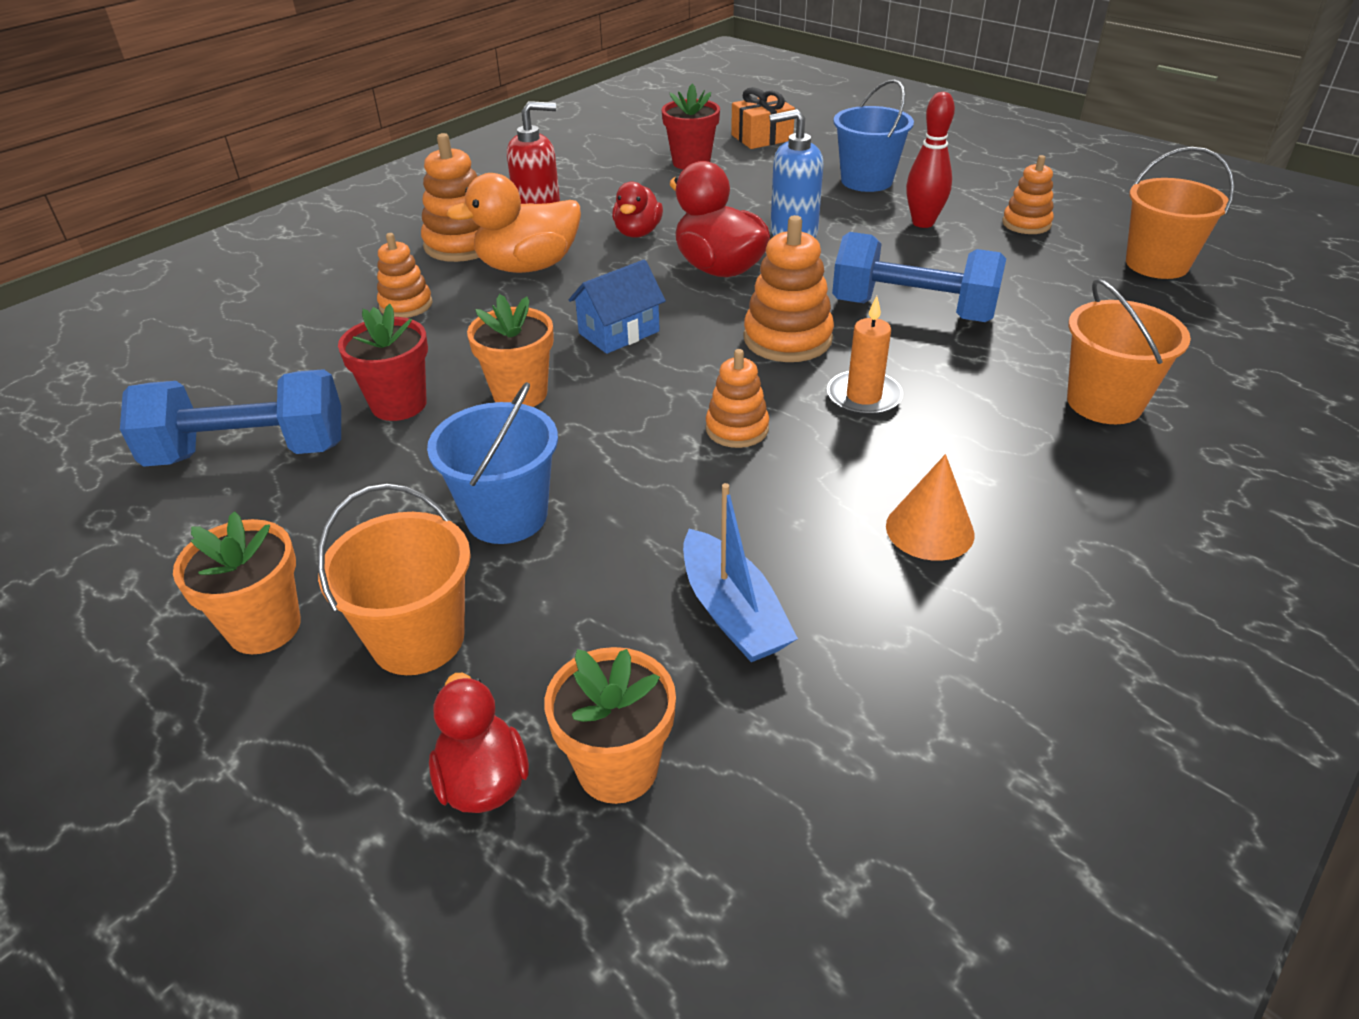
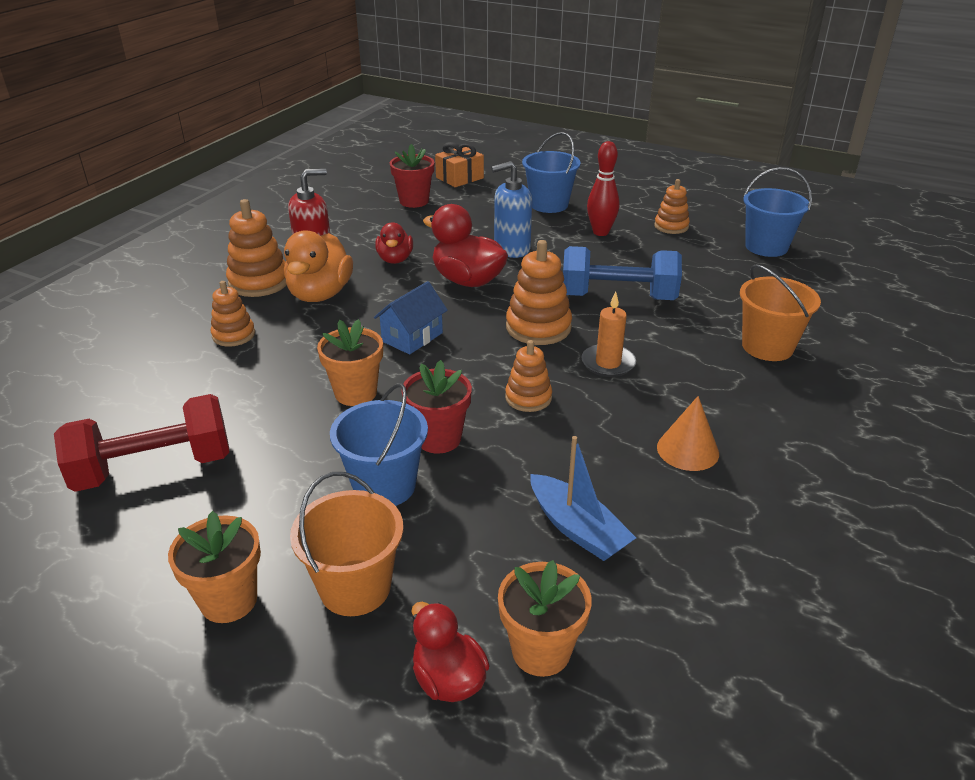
camera: 15 degrees left, 5 degrees down
blue dumbbell [120,369,341,467] -> red dumbbell [54,394,229,492]
red flower pot [338,304,428,421] -> red flower pot moved to [401,360,472,454]
orange duck [446,173,581,273] -> orange duck turned 45 degrees counterclockwise [284,231,353,302]
orange bucket [1126,147,1234,279] -> blue bucket [743,167,812,257]

